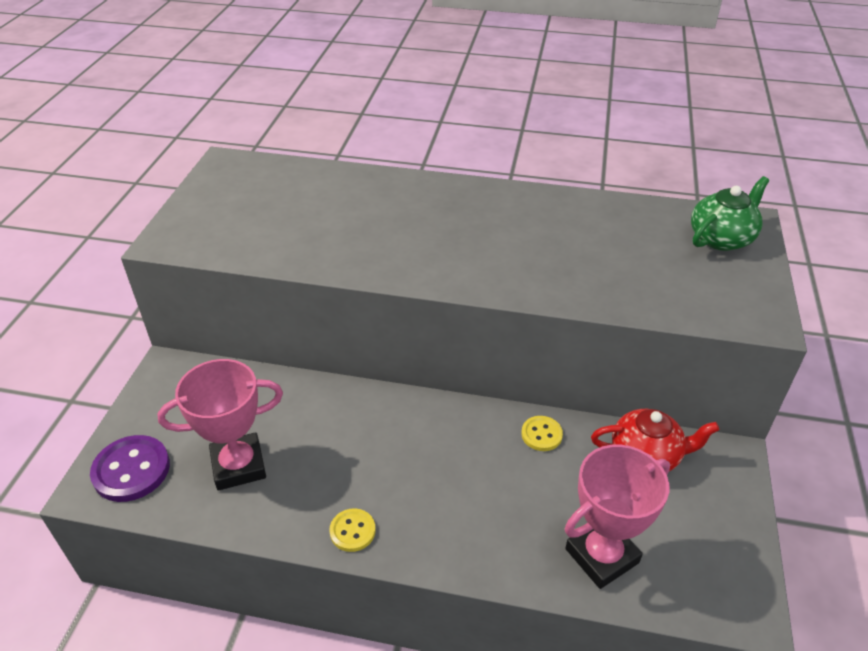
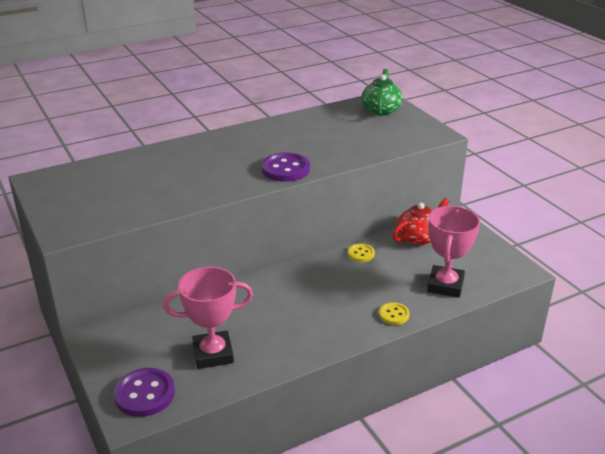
camera: 40 degrees left, 10 degrees down
pink trophy [157,359,283,490] -> pink trophy turned 45 degrees clockwise [163,267,253,369]
yellow button [329,508,376,552] -> yellow button moved to [379,302,410,325]
none -> purple button [261,153,310,182]

